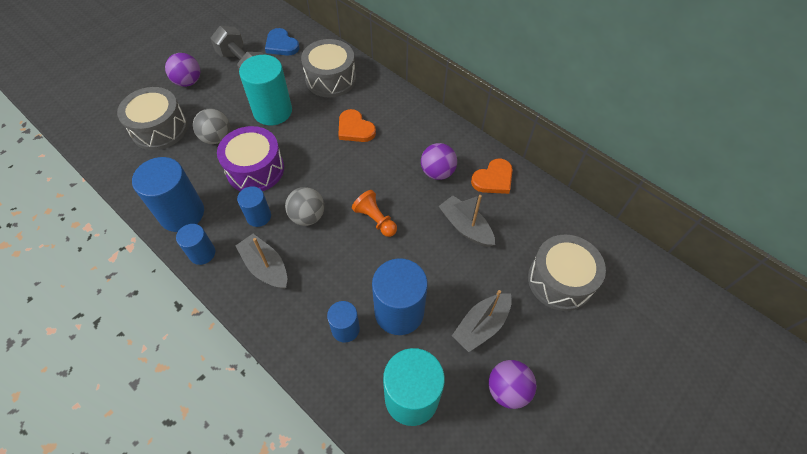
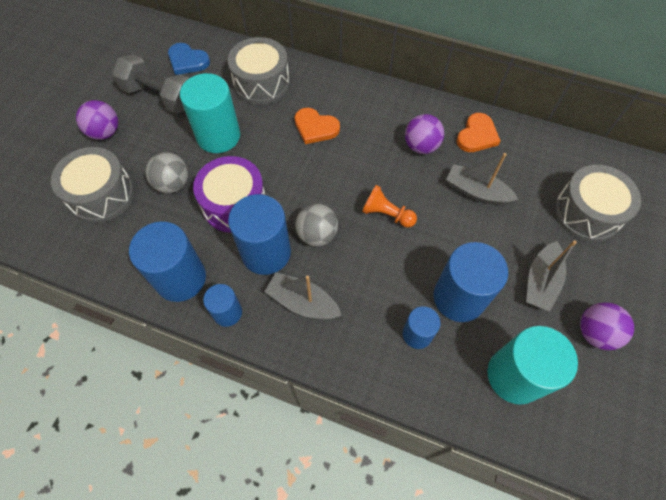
camera: 20 degrees left, 5 degrees up
blue cylinder [237,186,271,227] -> blue cylinder [228,194,291,275], size x1.79

